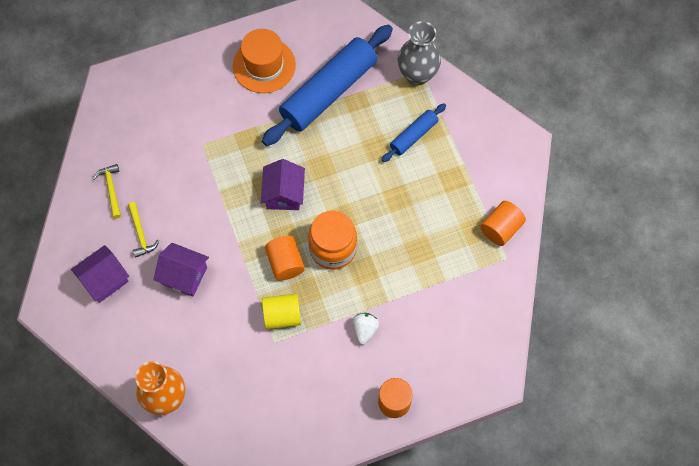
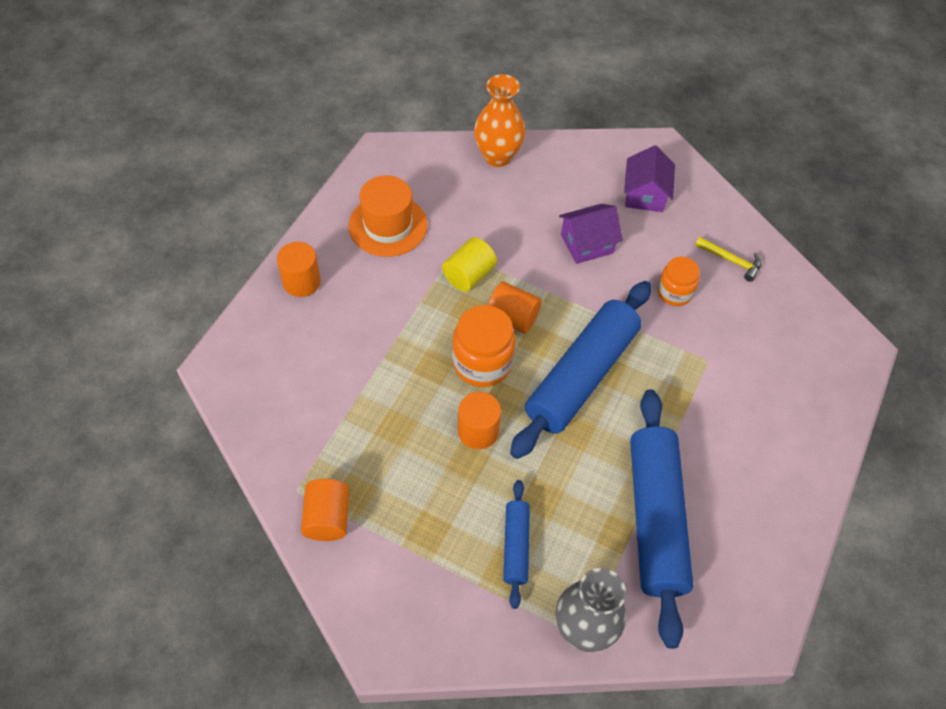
camera: 135 degrees right, 10 degrees down
yellow hammer [128,202,159,258] -> none
orange hat [233,29,296,93] -> orange hat moved to [349,175,428,257]
purple house [261,159,305,210] -> blue rolling pin [510,281,651,459]
white strawberry [352,313,379,345] -> none
none -> orange cylinder [458,392,501,449]
none -> orange jar [658,257,700,306]

